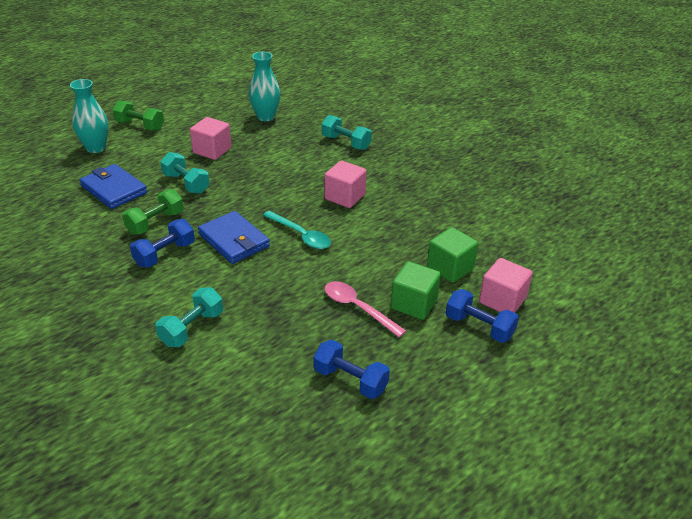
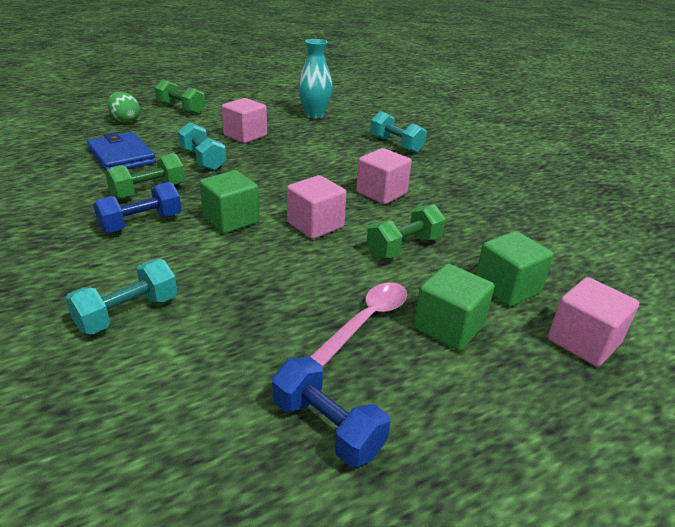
camera: 10 degrees right, 5 degrees down
turquoise vase [70,79,109,153] -> green egg [108,92,140,123]
blue wallet [198,211,270,264] -> green cube [199,170,260,234]
turquoise spoon [263,211,331,249] -> pink cube [287,175,346,239]
pink spoon [325,281,406,338] -> pink spoon turned 75 degrees clockwise [310,282,407,368]
blue dumbbell [446,289,519,343] -> none
none -> green dumbbell [367,204,445,258]

